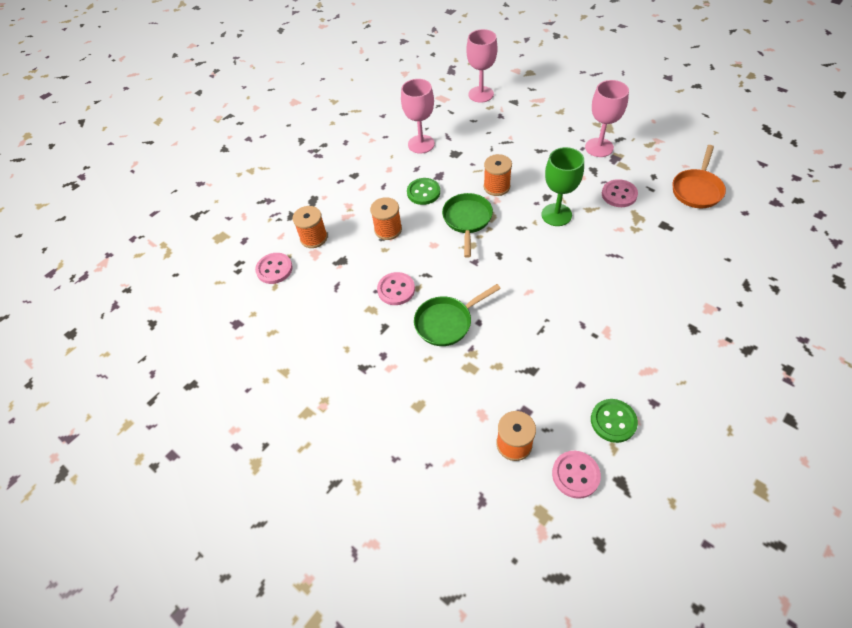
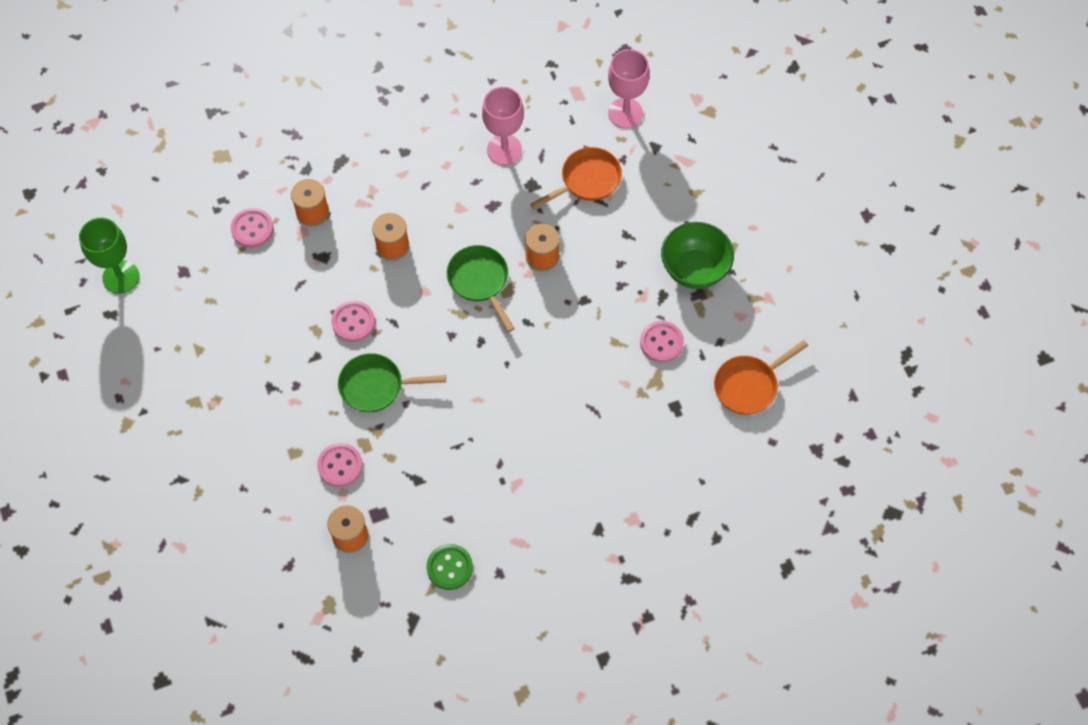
camera: 25 degrees right, 10 degrees up
green button [407,178,440,205] -> none
green pan [442,193,493,258] -> green pan turned 60 degrees counterclockwise [447,245,515,332]
green goblet [541,147,584,226] -> green goblet moved to [79,218,139,294]
pink button [552,451,601,499] -> pink button moved to [317,443,363,487]
pink goblet [585,80,629,157] -> green bowl [661,222,734,289]
none -> orange pan [530,147,622,209]

